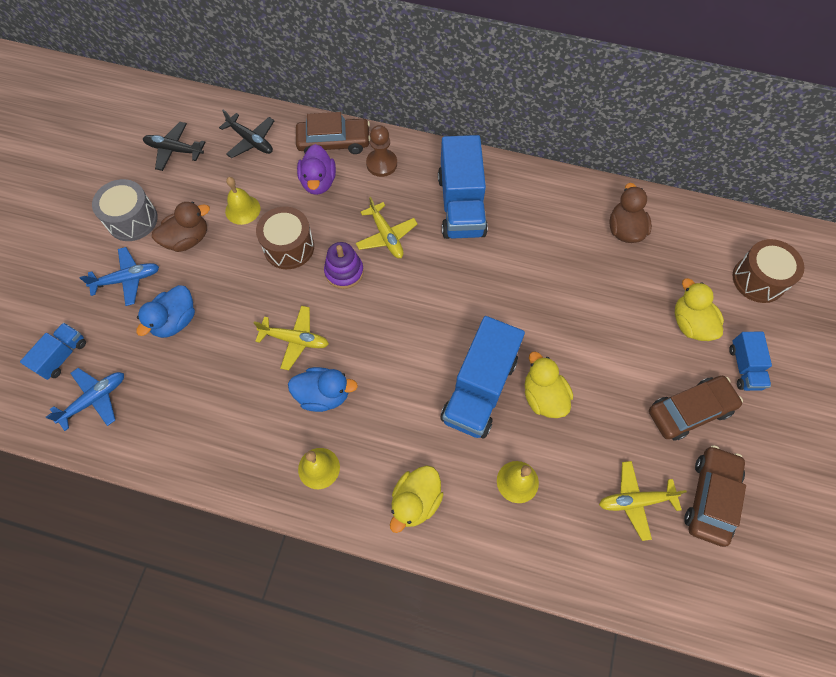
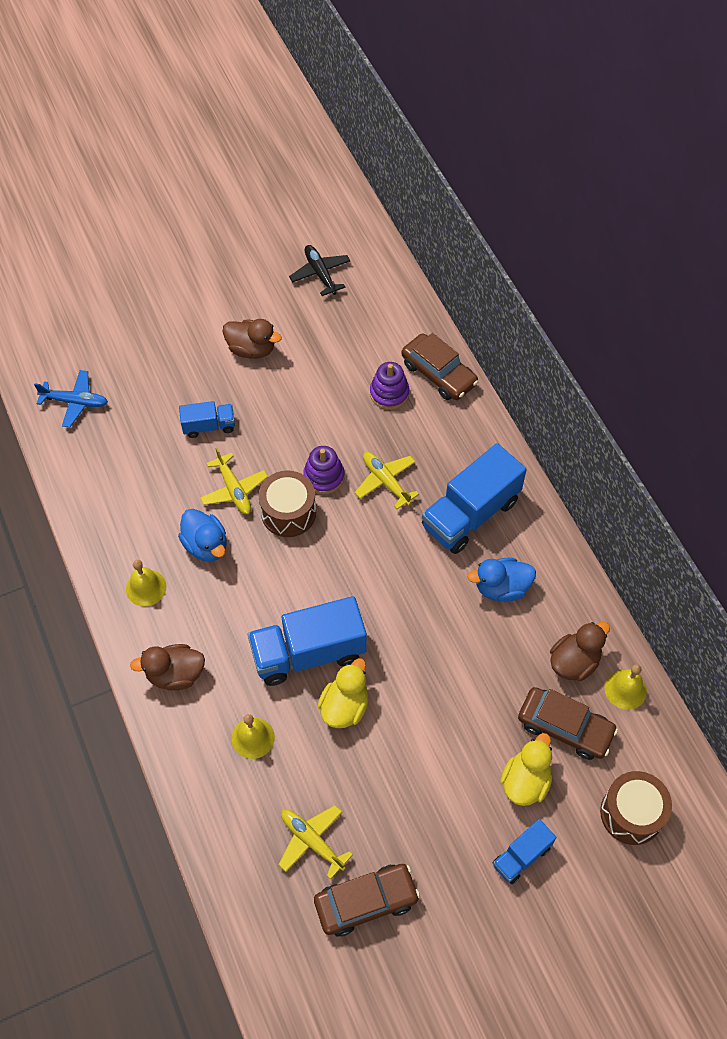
camera: 50 degrees right, 5 degrees down
blue truck [20,323,86,380] -> blue truck moved to [179,401,235,438]
blue plane [79,247,159,306] -> none
grey drum [92,179,158,241] -> none
blue duck [136,285,195,338] -> blue duck moved to [467,558,536,602]
black plane [219,110,274,158] -> none
yellow bell [225,177,260,225] -> yellow bell moved to [605,664,647,710]
brown drum [256,207,314,269] -> brown drum moved to [258,470,316,537]
purple duck [297,144,336,195] -> purple stacking toy [370,362,409,410]
yellow plane [356,197,418,258] -> yellow plane turned 120 degrees clockwise [355,452,419,509]
brown pawn [366,125,397,177] -> none
yellow duck [390,466,444,533] -> brown duck [130,644,205,691]
brown car [649,376,743,441] -> brown car moved to [518,687,618,760]

